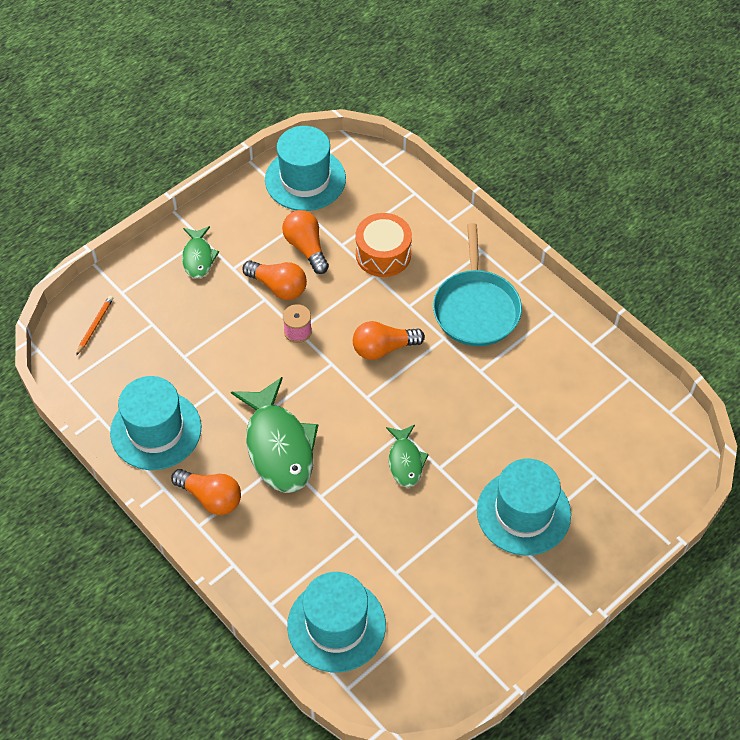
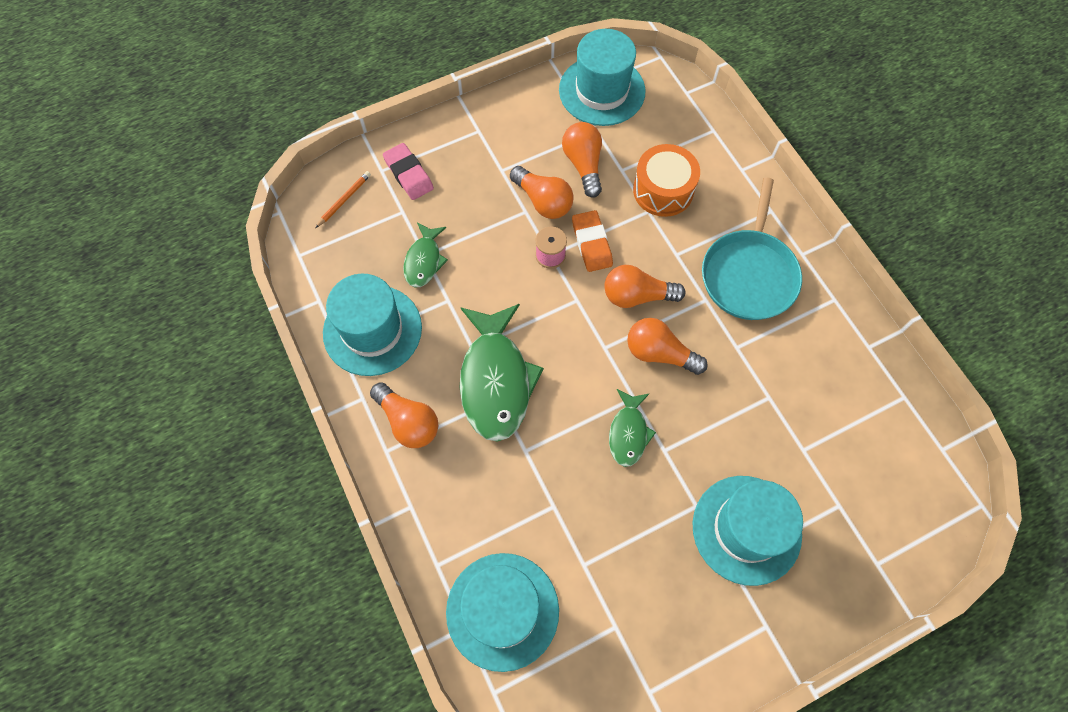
camera: 15 degrees right, 10 degrees up
green fish [182,226,219,279] -> green fish moved to [403,222,448,288]
none -> pink eraser [383,143,434,200]
none -> orange eraser [572,210,613,272]
none -> orange light bulb [627,318,708,375]

